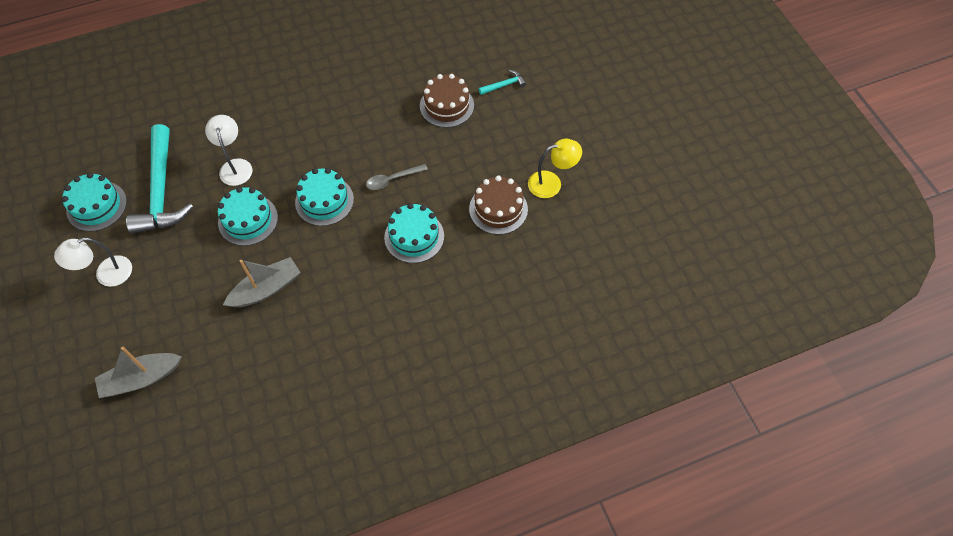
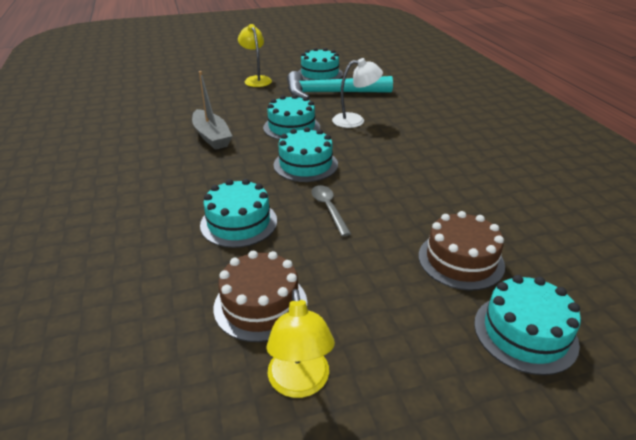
camera: 95 degrees right, 25 degrees down
white lamp [54,237,132,287] -> yellow lamp [238,24,272,87]
grey boat [95,347,182,398] -> none
turquoise hammer [479,70,526,95] -> turquoise cake [474,275,581,375]

